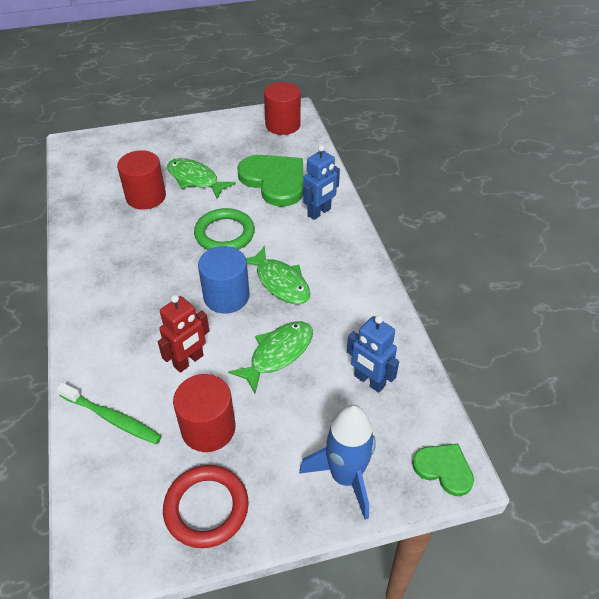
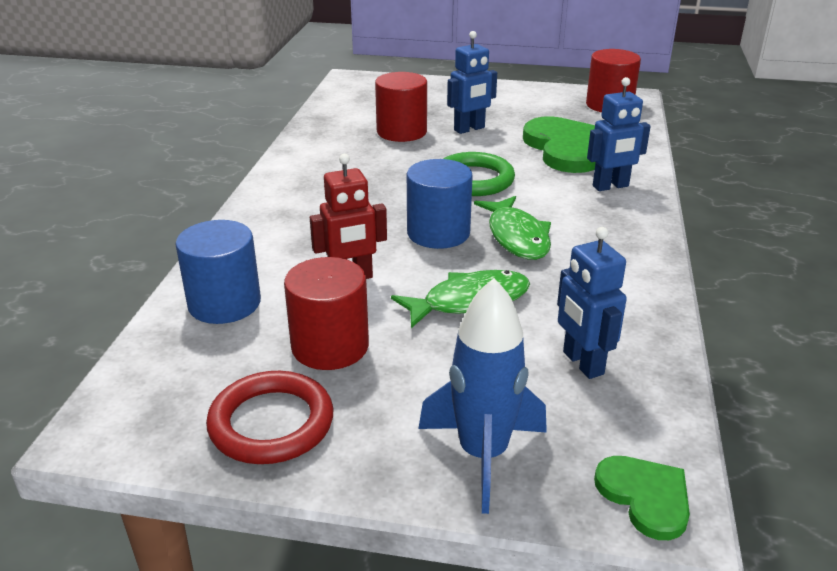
camera: 25 degrees right, 15 degrees down
green toothbrush [57,382,162,444] -> blue cylinder [175,220,261,324]
green fish [167,158,236,198] -> blue robot [447,31,497,134]

